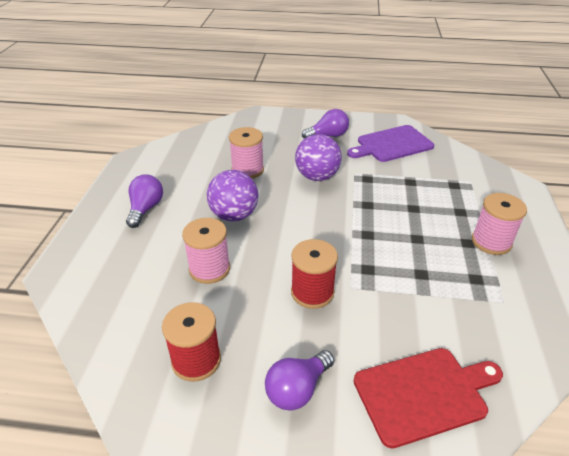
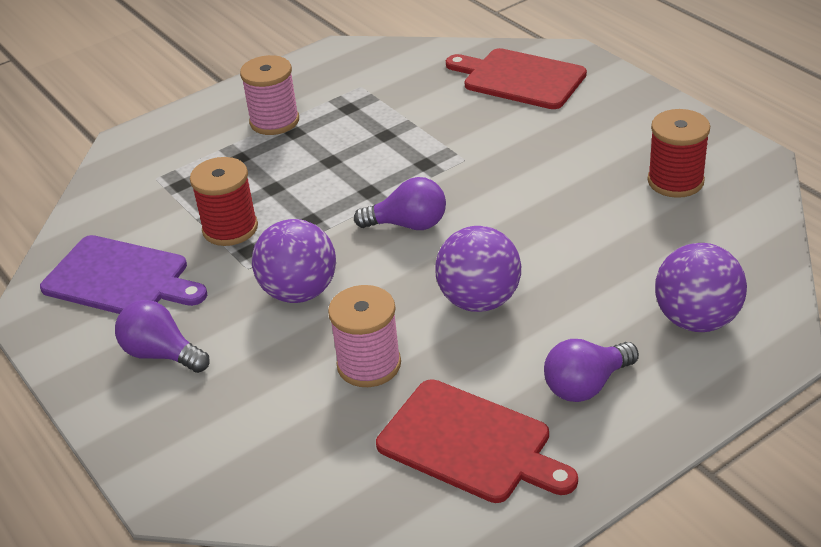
camera: 130 degrees left, 0 degrees up
pink spool [182,218,230,284] -> none
purple light bulb [265,350,334,410] -> purple light bulb moved to [354,177,446,230]
red spool [291,239,338,309] -> red spool moved to [190,157,258,246]
none -> red cutting board [376,379,578,503]
none -> purple ball [655,243,747,332]

